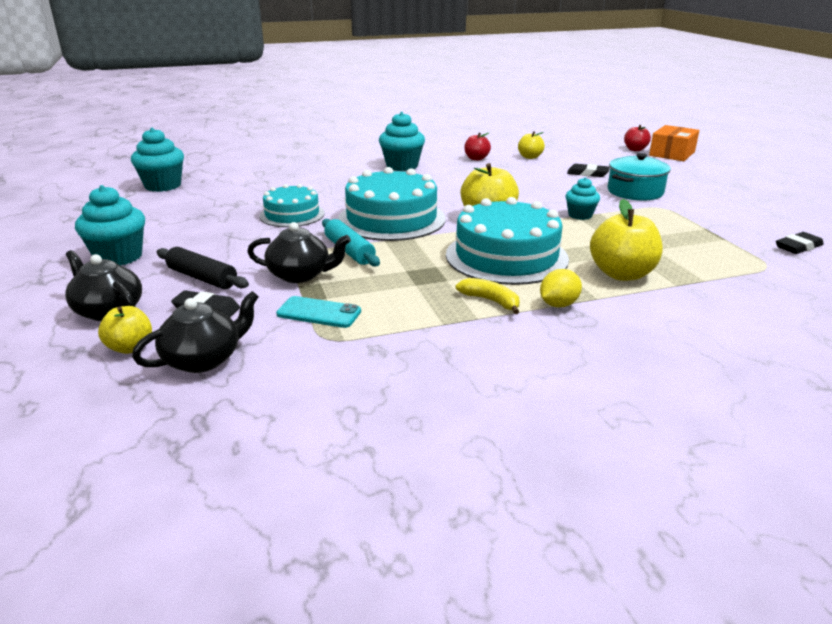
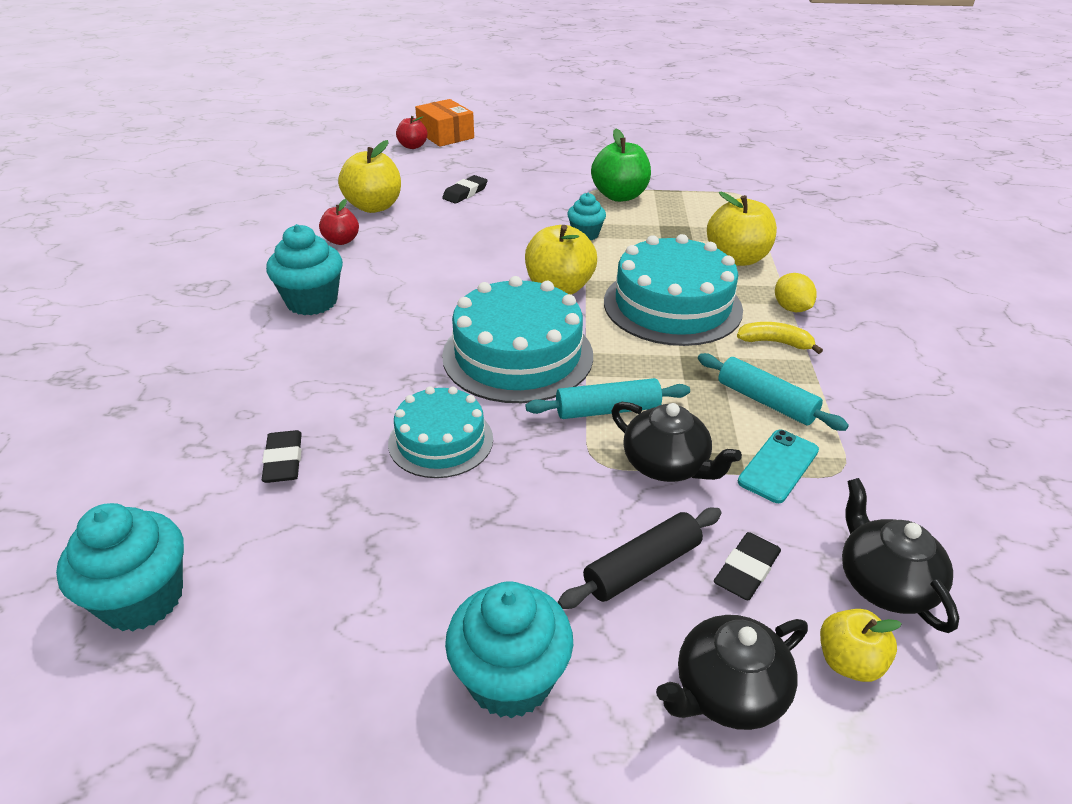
camera: 70 degrees left, 10 degrees up
black teapot [247,222,351,283] -> black teapot turned 105 degrees clockwise [611,402,742,482]
yellow banana [455,278,520,314] -> yellow banana turned 45 degrees clockwise [737,322,823,354]
yellow apple [518,131,545,159] -> yellow apple [338,140,401,213], size x1.71
turquoise pot [608,153,671,201] -> none
black eraser [776,232,824,254] -> black eraser moved to [262,430,302,483]
none -> green apple [591,129,651,202]
none -> turquoise rolling pin [698,353,849,431]

